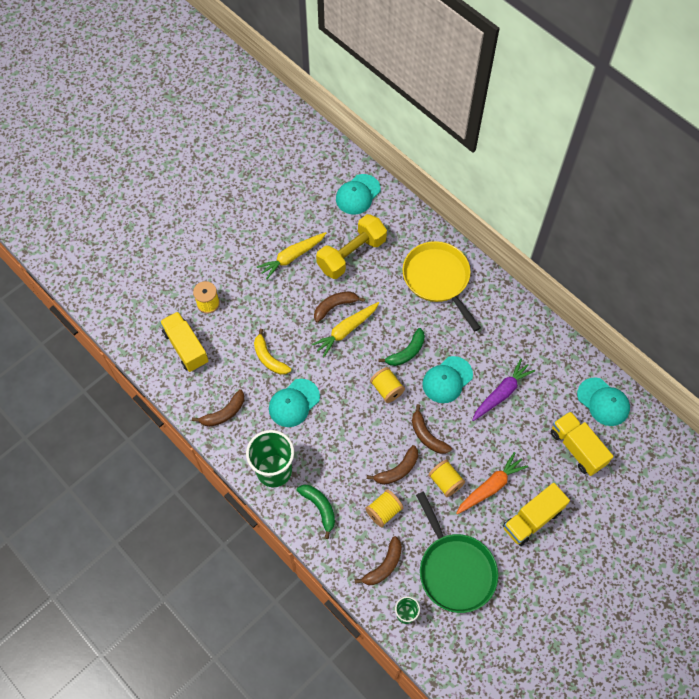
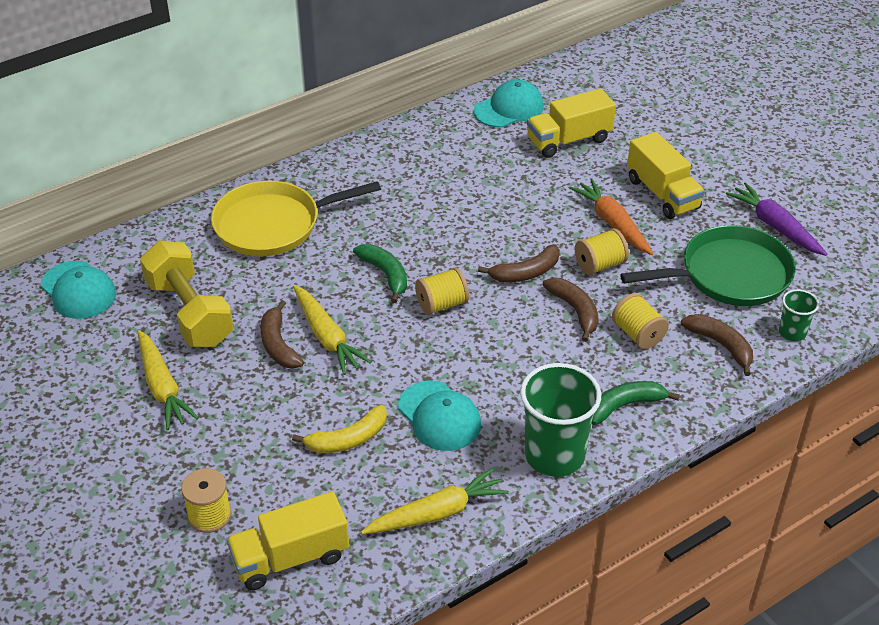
camera: 80 degrees left, 20 degrees down
brown banana [192,389,244,427] -> yellow carrot [361,468,509,534]
turquoise cap [422,356,473,403] -> none
purple carrot [472,359,535,421] -> purple carrot moved to [726,183,827,256]

